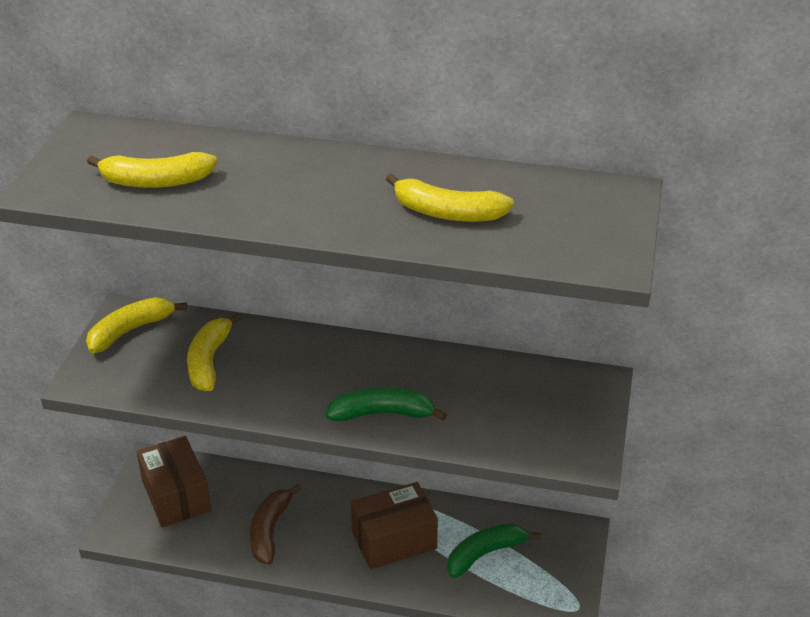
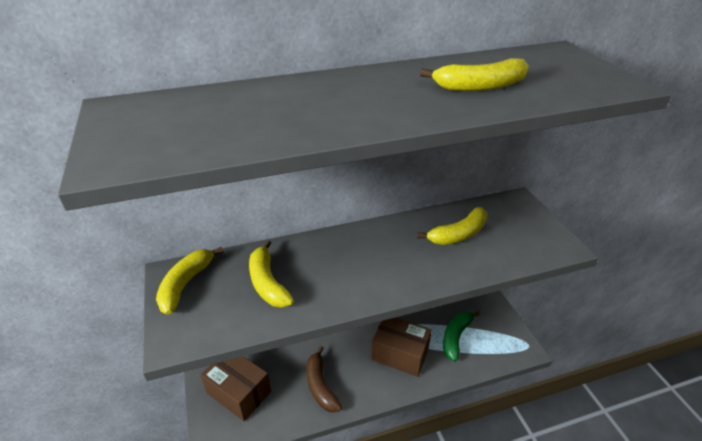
camera: 30 degrees left, 0 degrees up
yellow banana [87,152,217,188] -> yellow banana moved to [417,207,487,245]
green banana [325,387,447,422] -> none
brown box [351,482,438,569] -> brown box turned 75 degrees clockwise [371,317,432,377]

